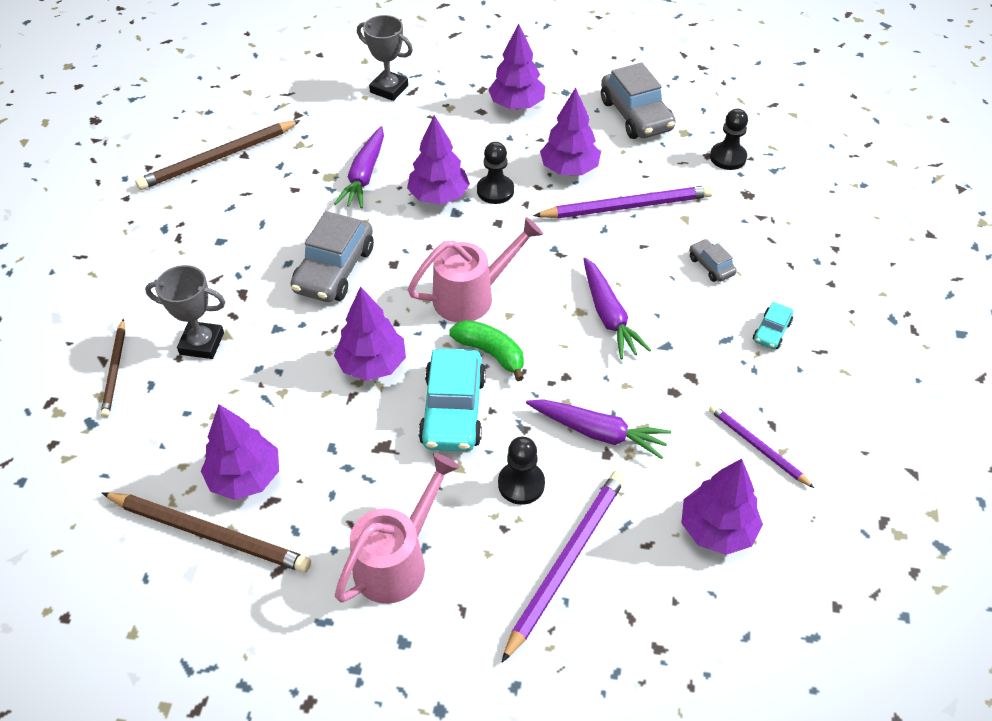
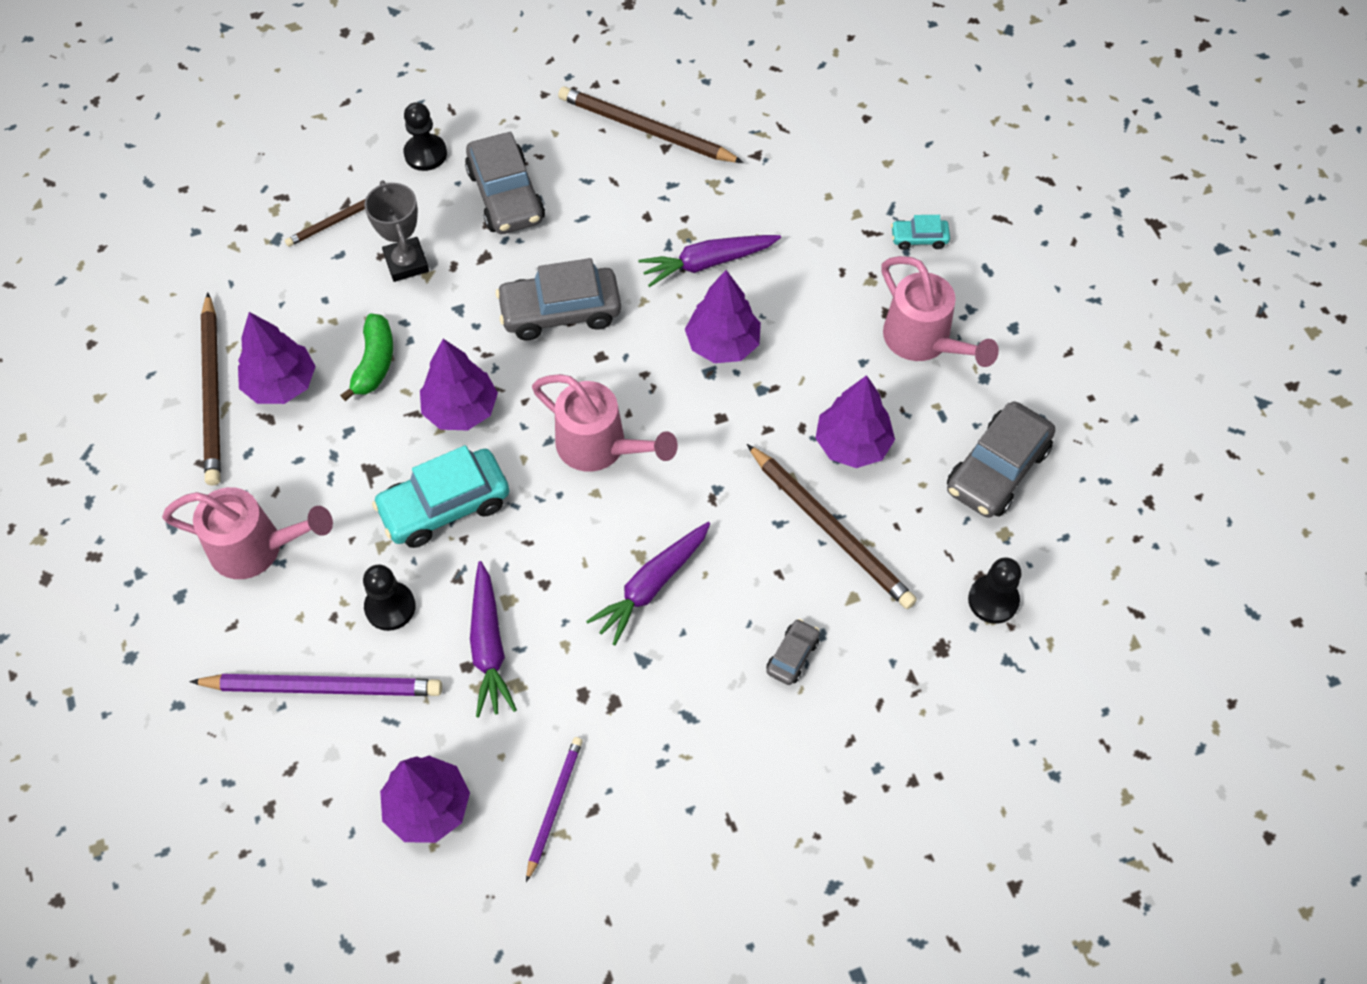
camera: 60 degrees right, 10 degrees up
grey trophy [357,15,413,101] -> none
green banana [449,320,524,381] -> green banana moved to [340,314,393,401]
black pawn [477,142,514,204] -> black pawn moved to [403,102,447,171]
purple tree [488,23,545,109] -> pink watering can [881,256,999,367]
purple pencil [533,185,713,218] -> brown pencil [747,444,917,609]
turquoise car [753,302,793,349] -> turquoise car moved to [891,215,950,250]
none -> grey car [465,132,545,234]

